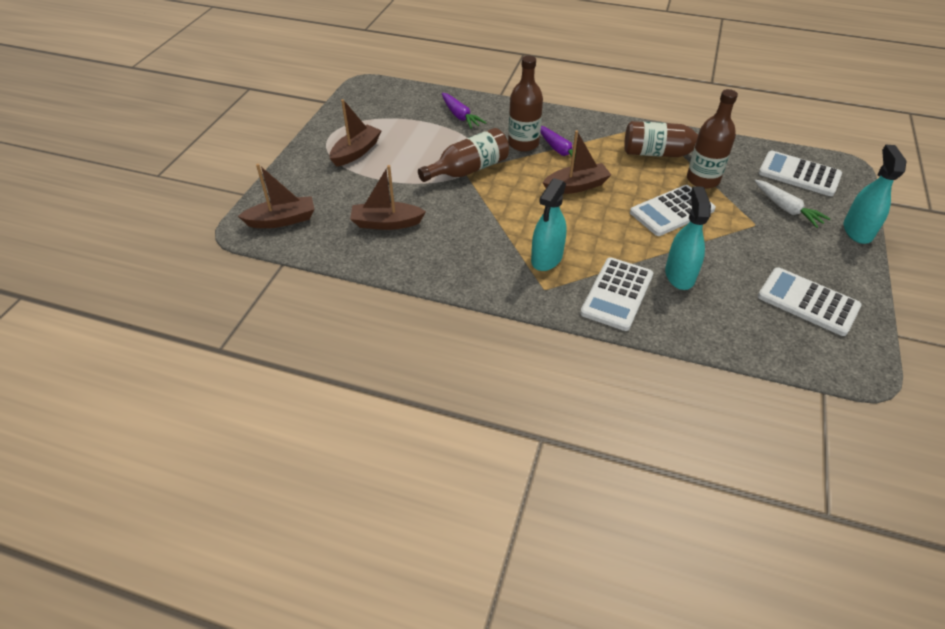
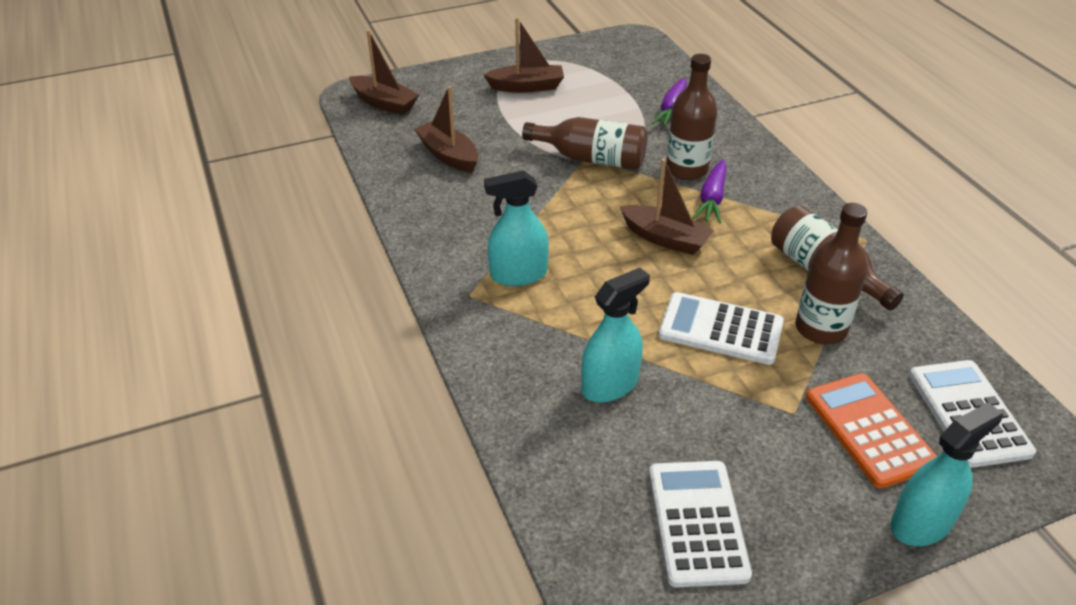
camera: 50 degrees right, 5 degrees down
white calculator [580,257,653,331] -> none
white carrot [755,180,831,228] -> orange calculator [806,373,937,489]

